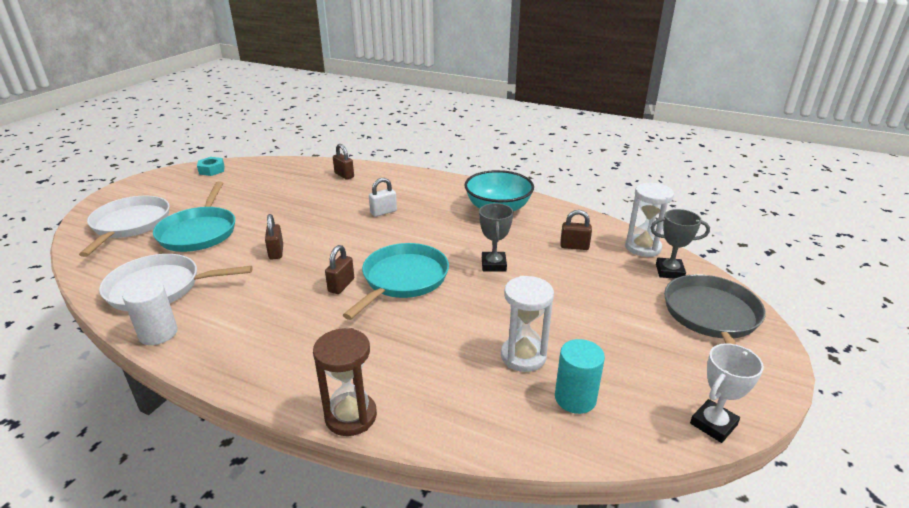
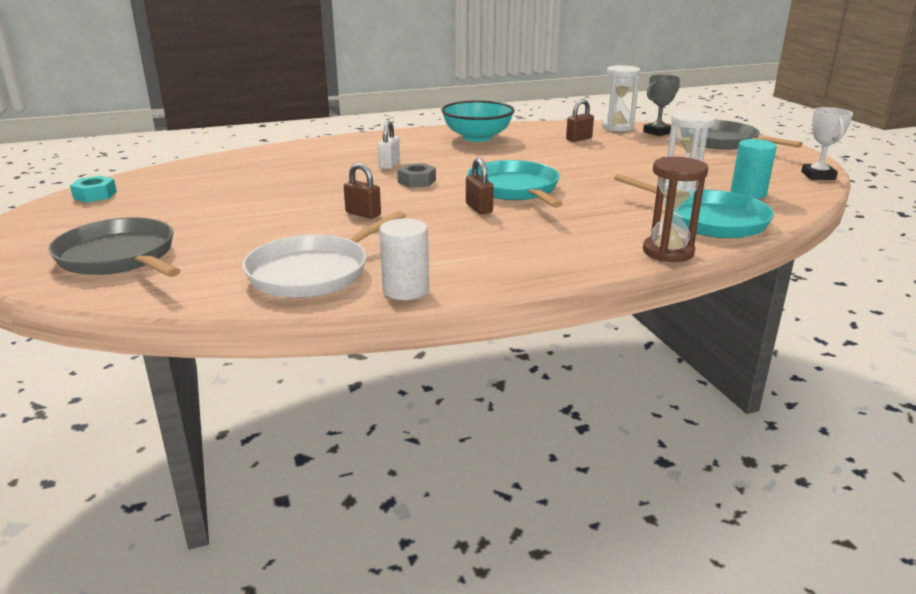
camera: 45 degrees left, 5 degrees down
white pan [79,196,170,257] -> grey pan [48,218,181,277]
turquoise pan [153,181,235,252] -> turquoise pan moved to [614,174,774,238]
brown padlock [333,144,354,180] -> none
grey trophy [479,203,513,271] -> none
none -> grey nut [397,163,436,188]

